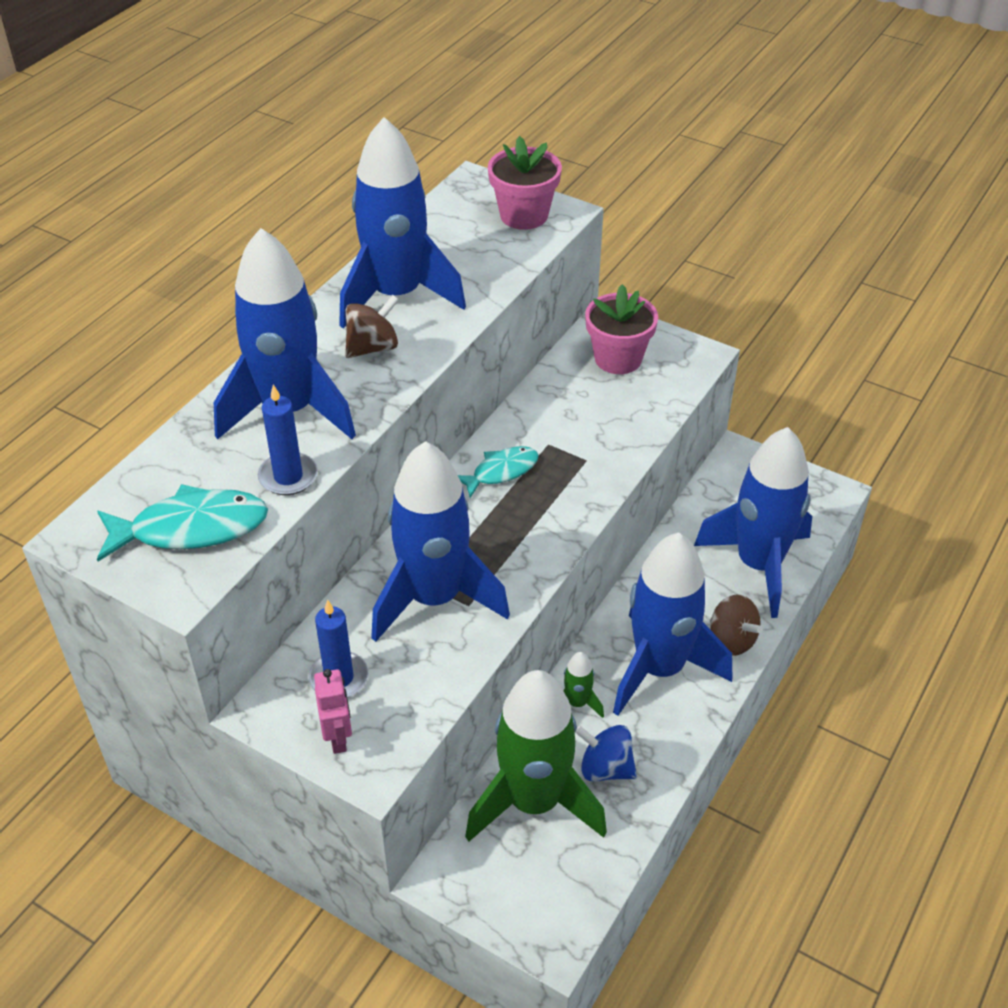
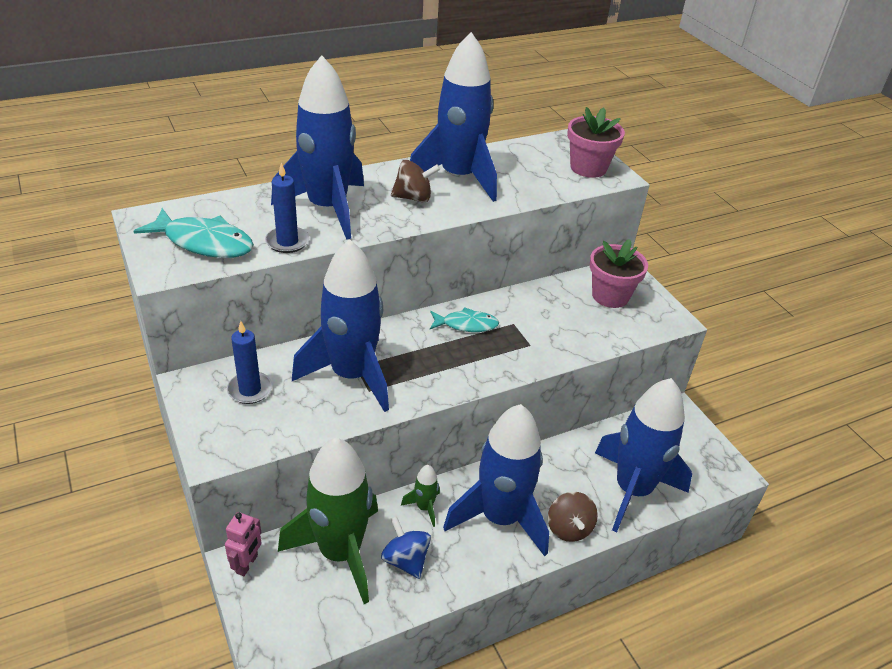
camera: 30 degrees right, 5 degrees down
pink robot [314,669,352,754] -> pink robot moved to [225,512,261,576]

